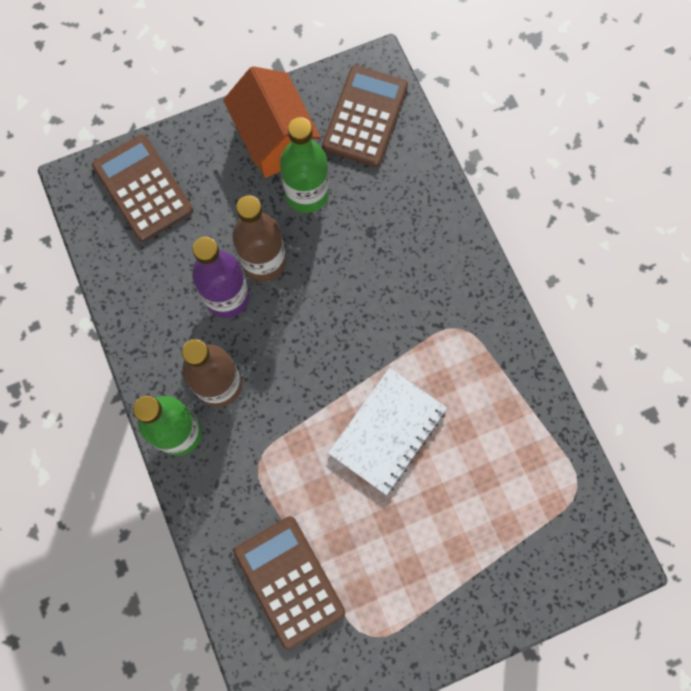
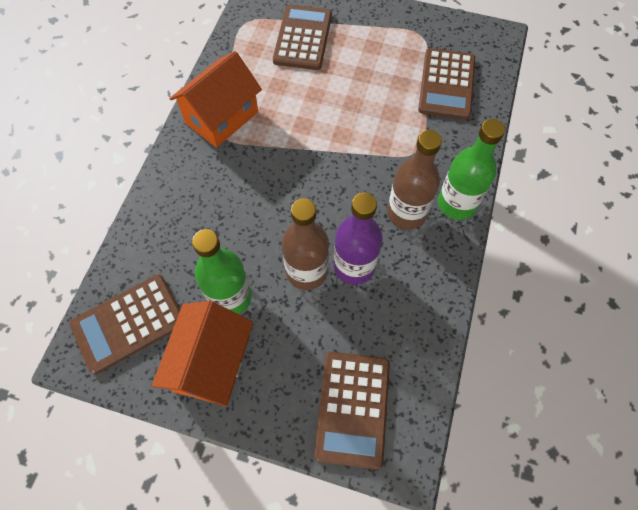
camera: 140 degrees left, 10 degrees down
white notebook [328,368,447,495] -> none
none -> orange house [170,51,262,148]
none -> brown calculator [273,5,332,70]

